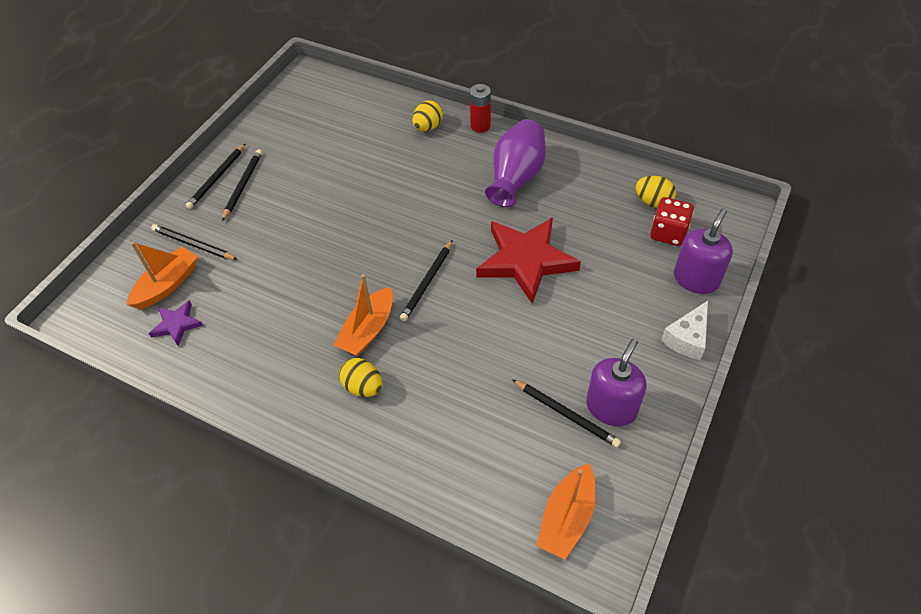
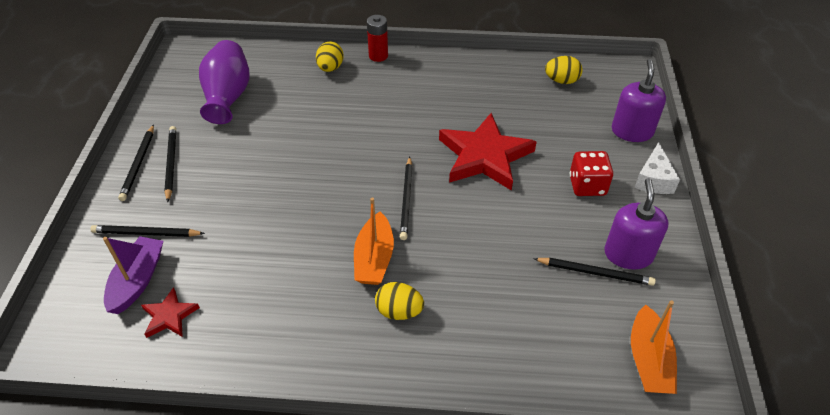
camera: 25 degrees left, 5 degrees down
orange boat [127,242,198,309] -> purple boat [103,236,163,314]
purple star [149,300,203,346] -> red star [141,287,200,338]
purple vase [485,119,545,207] -> purple vase moved to [199,40,249,124]
red dice [650,197,694,246] -> red dice moved to [570,151,613,196]

